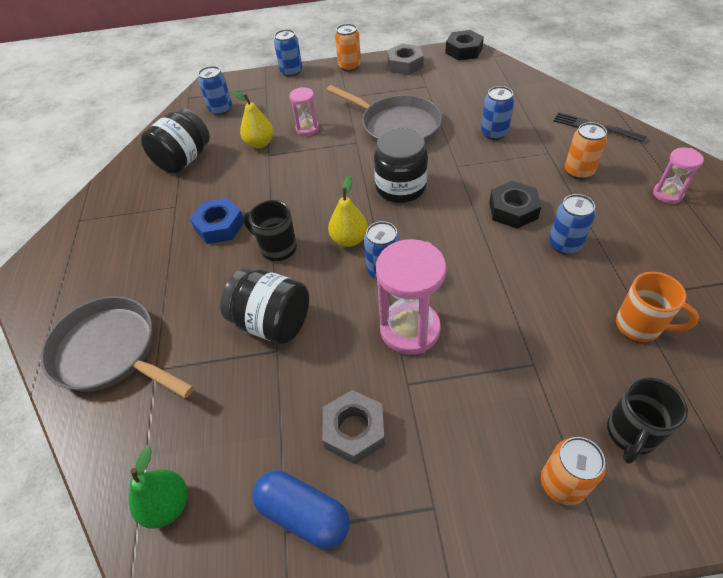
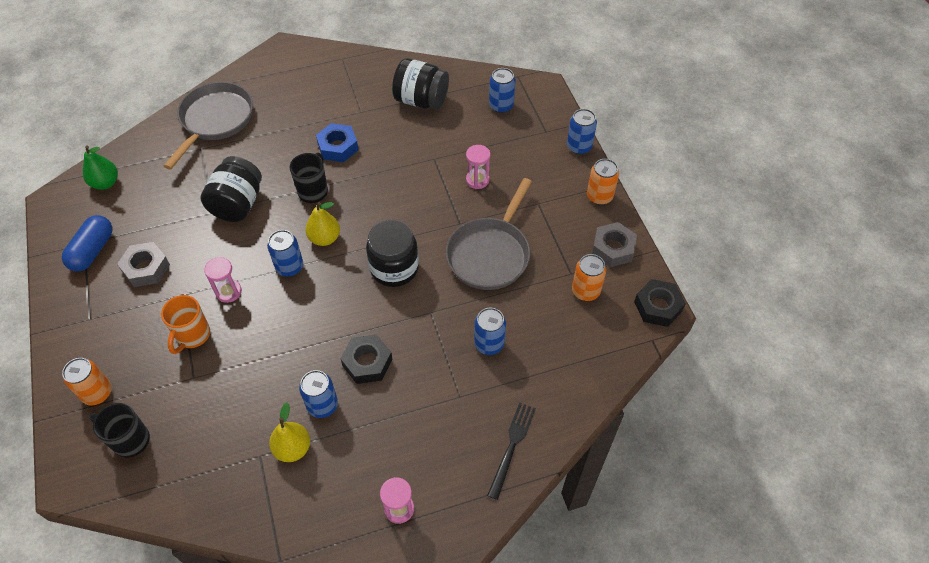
camera: 75 degrees right, 5 degrees up
yellow pear [232,91,273,148] -> yellow pear moved to [269,403,310,462]
pink hourglass [376,239,446,355] -> pink hourglass [204,257,242,303], size x0.54
orange can [565,122,607,179] -> orange can moved to [572,254,606,301]
orange mug [616,272,699,342] -> orange mug moved to [161,295,210,354]

